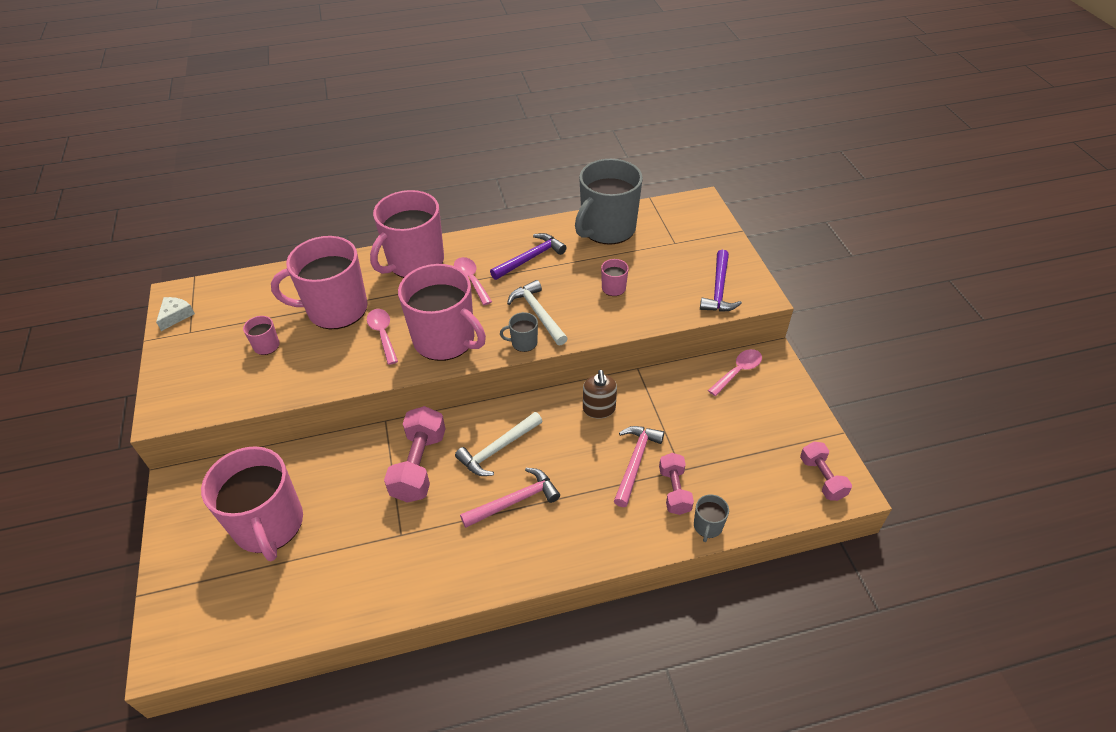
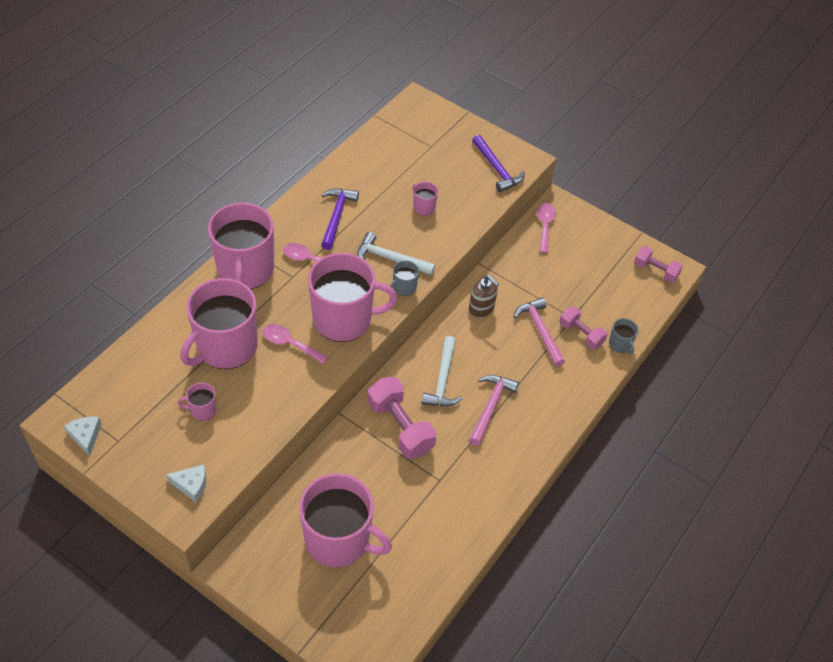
camera: 45 degrees left, 5 degrees up
grey mug [575,159,643,245] -> none
none -> white cheese [166,465,206,502]

